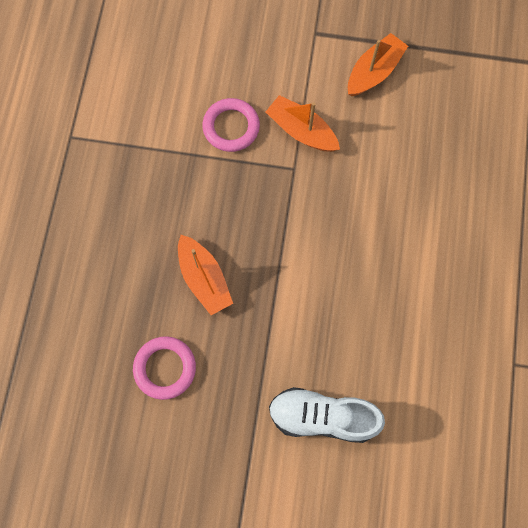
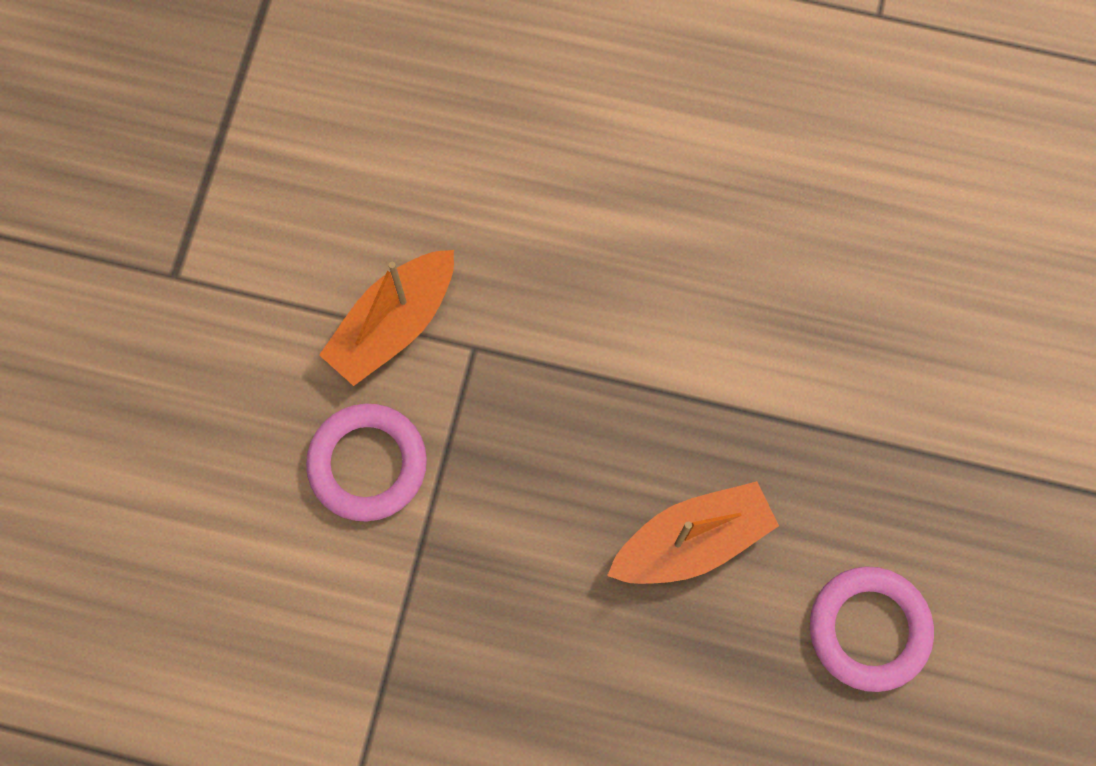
camera: 85 degrees left, 0 degrees up
white shoe [269,387,385,443] -> none
orange boat [348,33,408,96] -> none

